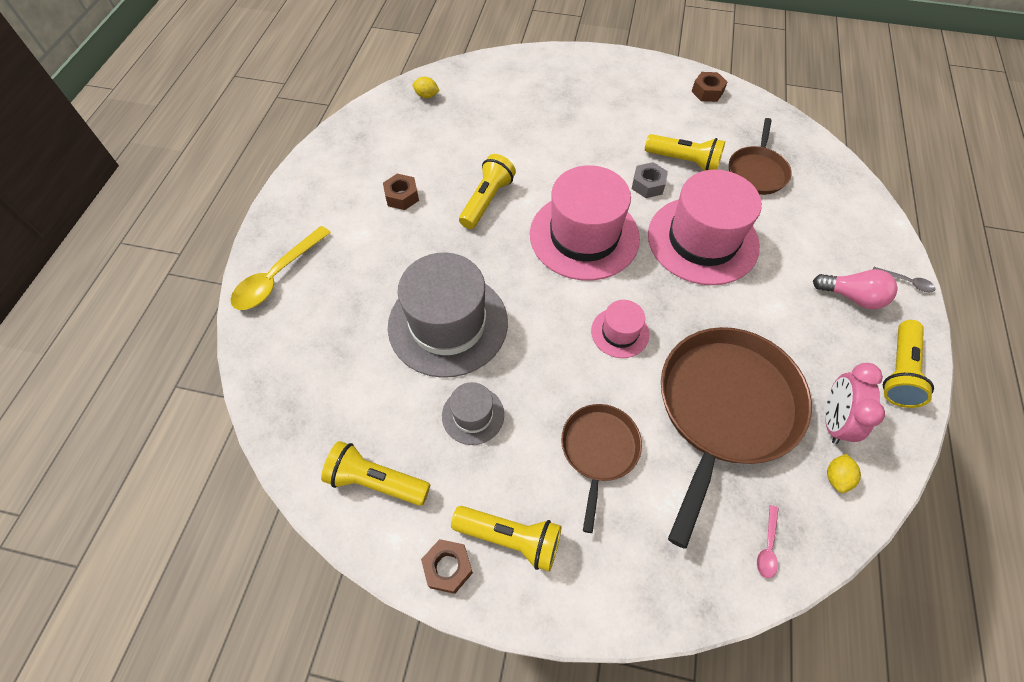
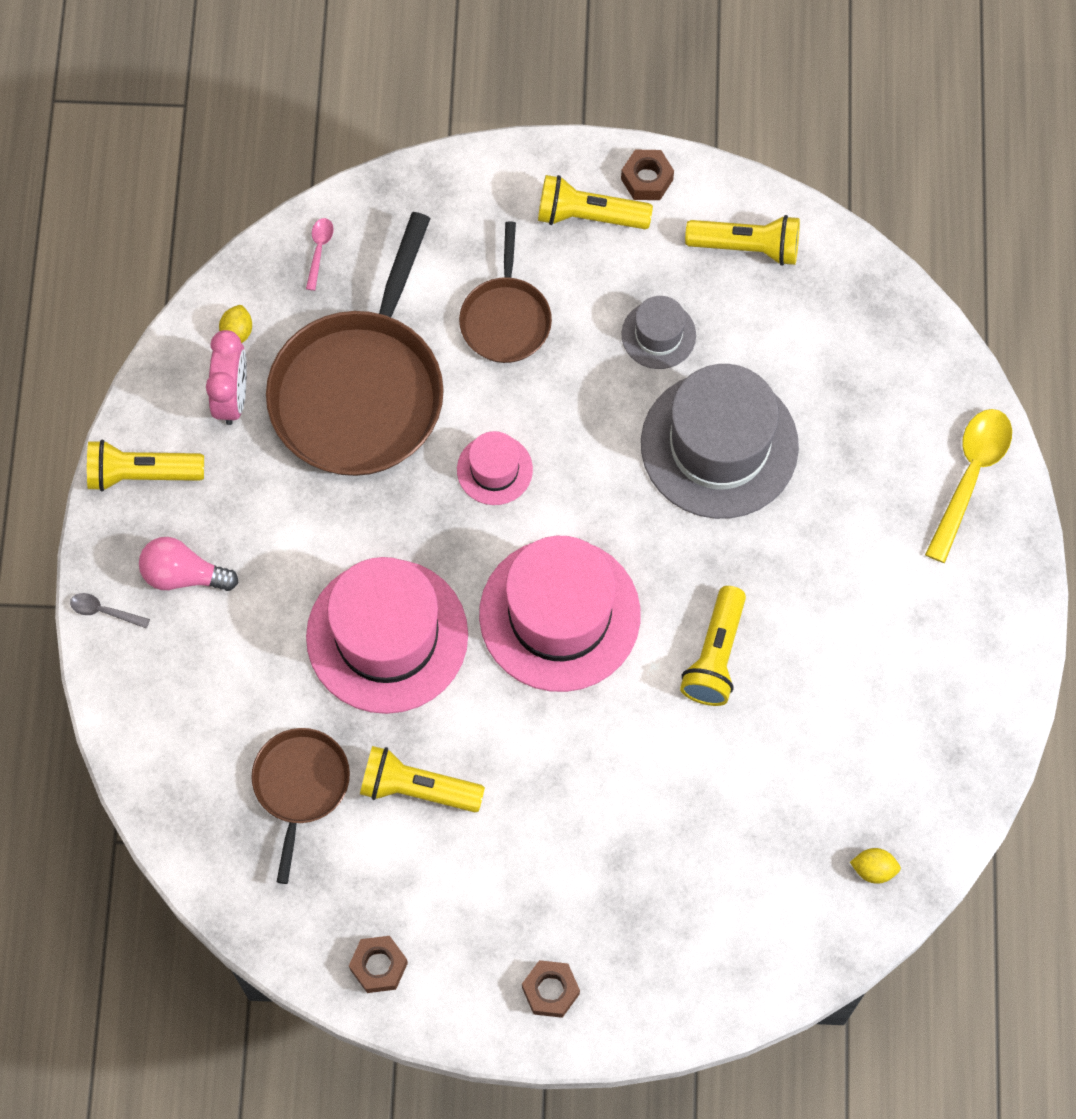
camera: 170 degrees right, 10 degrees up
brown nut [383,174,419,210] -> brown nut moved to [522,960,580,1018]
grey nut [632,162,668,198] -> none
yellow flashlight [883,320,934,408] -> yellow flashlight turned 105 degrees counterclockwise [87,439,204,491]

